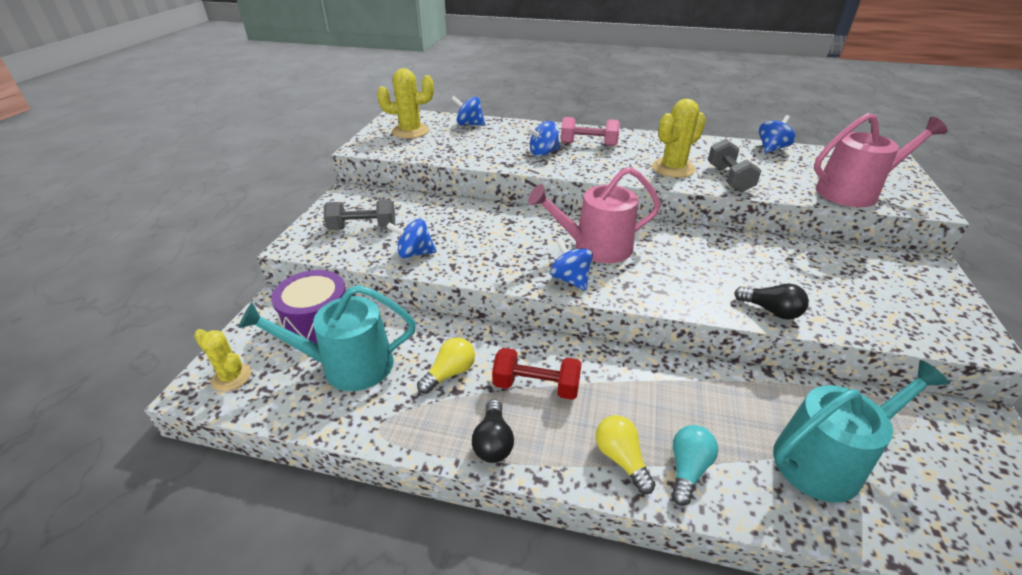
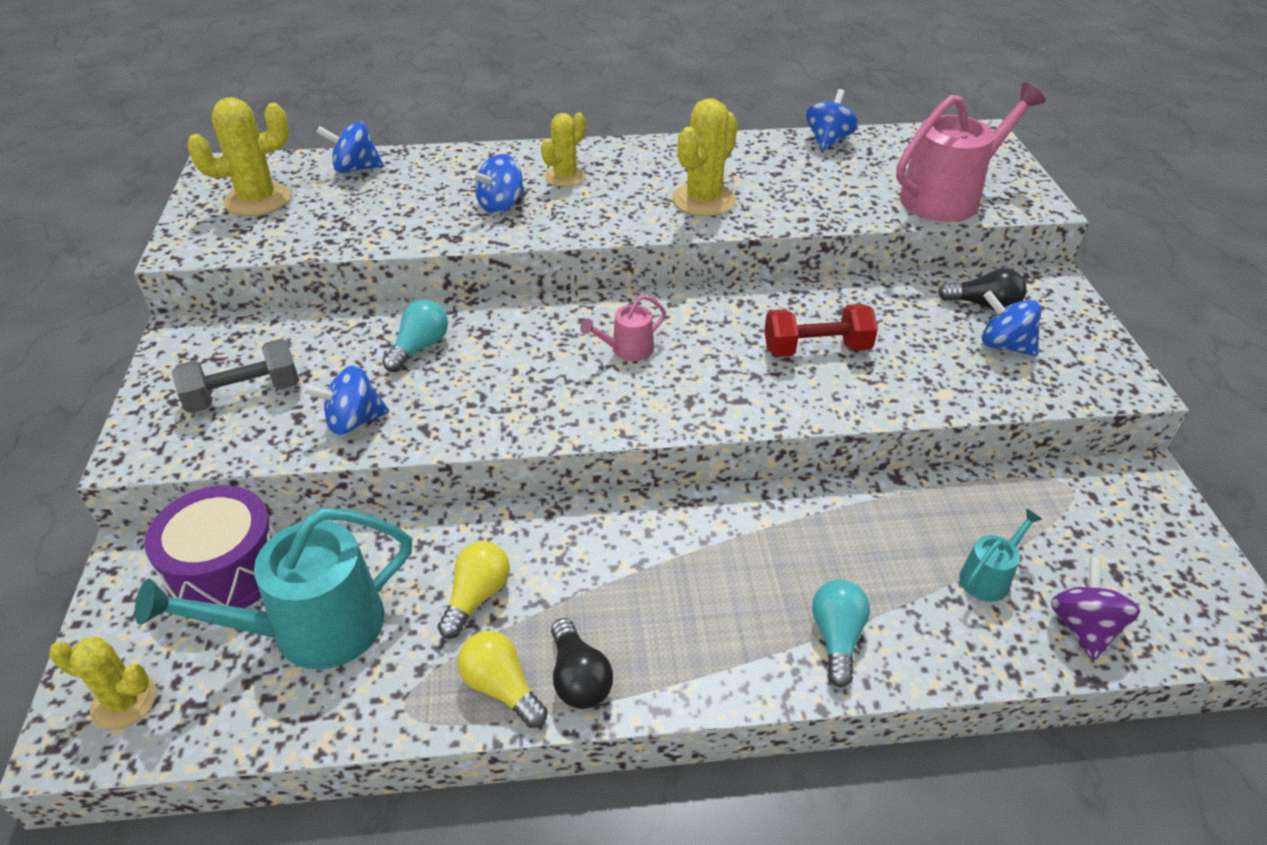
camera: 20 degrees left, 5 degrees up
red dumbbell [492,348,582,400] -> red dumbbell moved to [764,304,878,357]
pink watering can [528,167,661,263] -> pink watering can [580,295,666,361], size x0.48
blue spinning top [550,237,593,291] -> blue spinning top moved to [982,291,1042,356]
pink dumbbell [561,117,620,146] -> yellow cactus [541,113,586,187]
yellow light bulb [596,415,656,494] -> yellow light bulb moved to [458,631,548,728]
grey dumbbell [708,139,762,193] -> none
black light bulb [734,283,809,320] -> black light bulb moved to [938,268,1027,311]
turquoise watering can [773,360,950,503] -> turquoise watering can [959,509,1043,602], size x0.48
none -> turquoise light bulb [382,299,448,372]
none -> purple spinning top [1050,558,1141,661]

